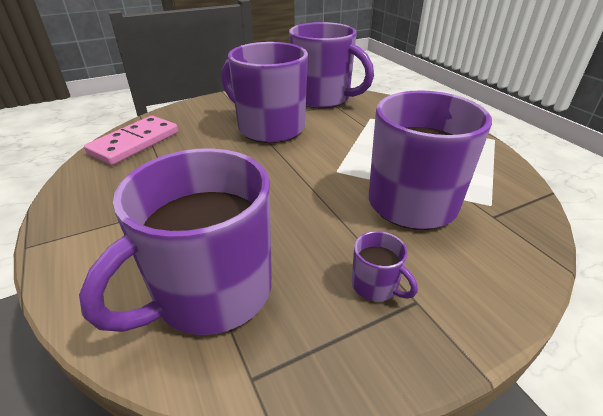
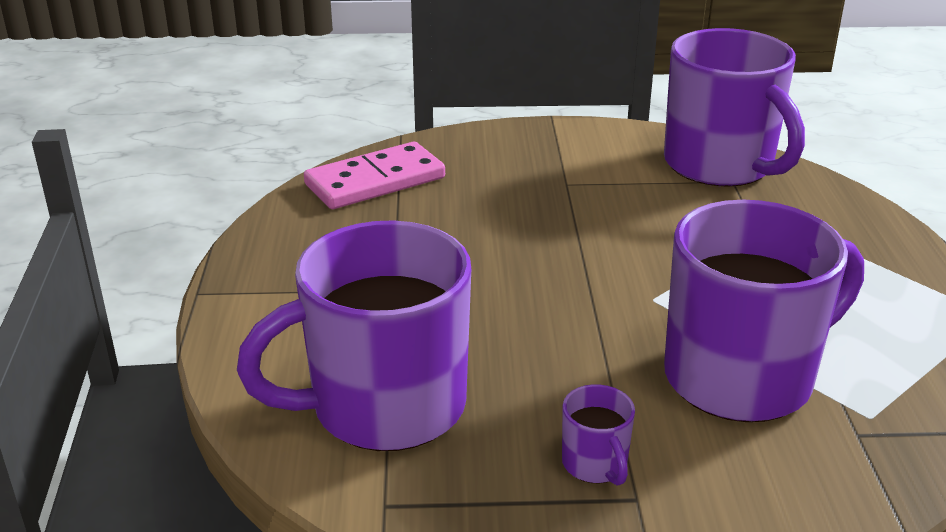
camera: 25 degrees right, 5 degrees down
purple mug [221,42,308,143] -> none

